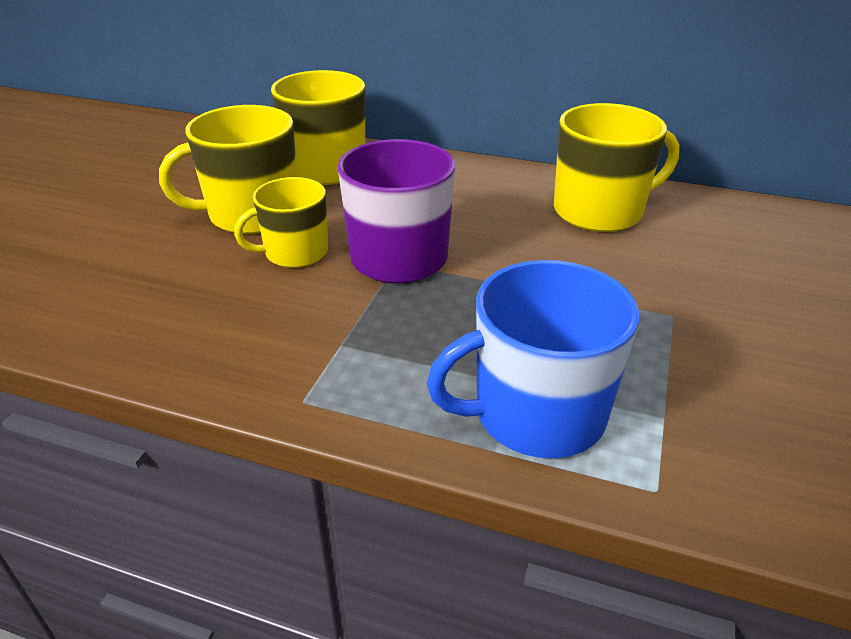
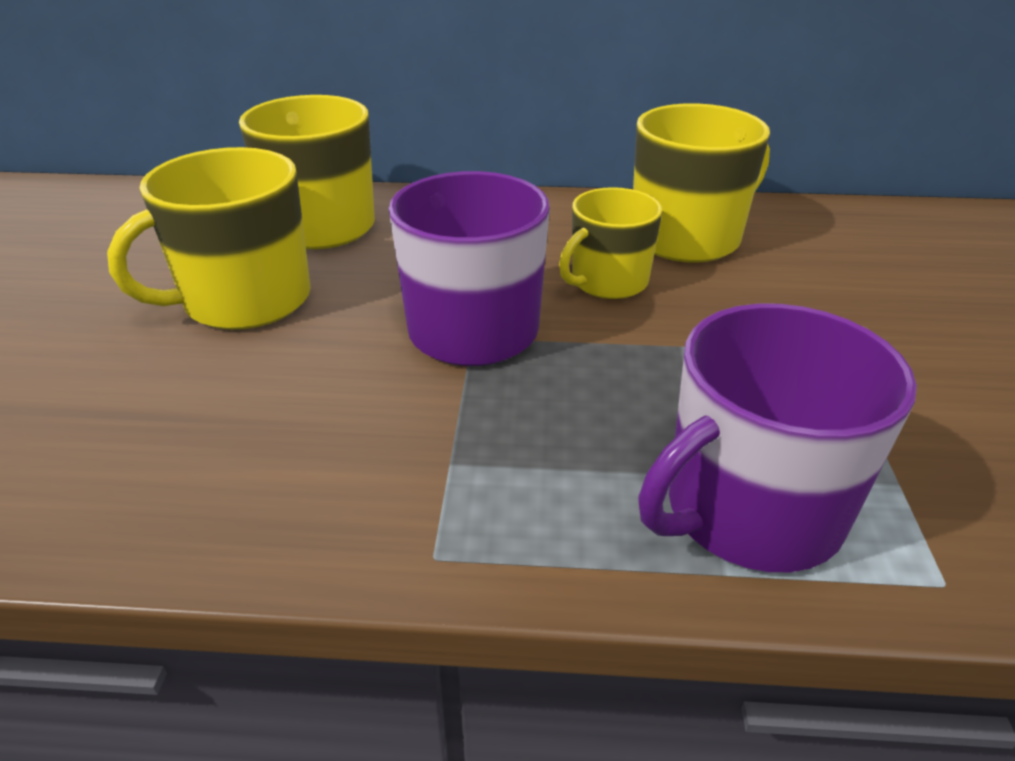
camera: 15 degrees left, 0 degrees up
yellow mug [234,177,328,268] -> yellow mug moved to [559,187,662,299]
blue mug [427,260,639,458] -> purple mug [638,304,917,572]

